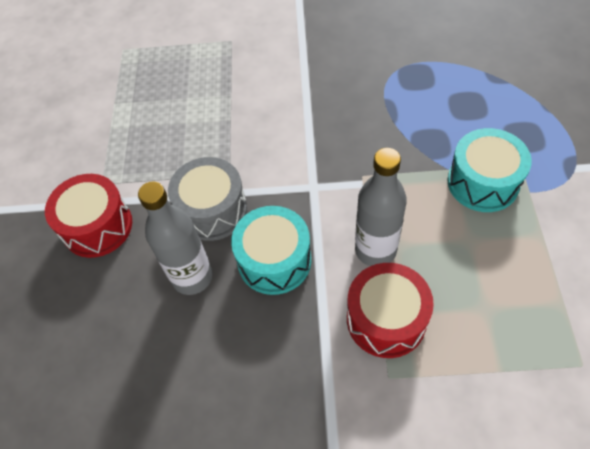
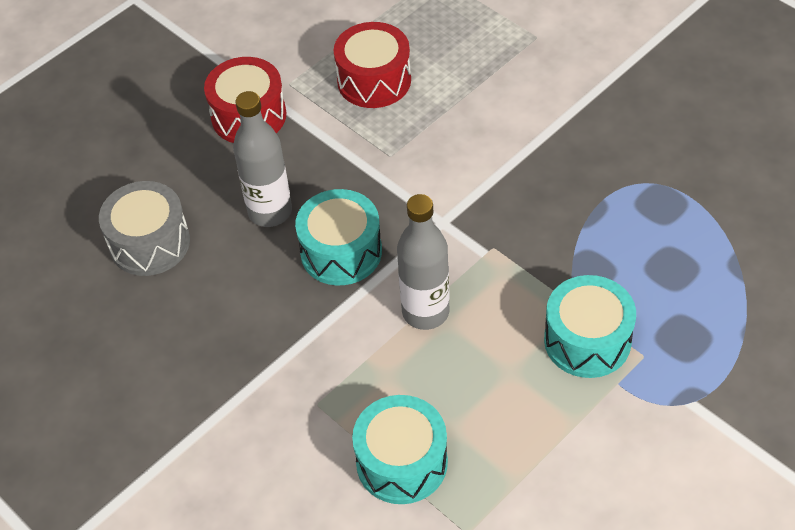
camera: 45 degrees right, 5 degrees down
grey drum [168,157,247,241] -> grey drum moved to [99,181,190,276]
red drum [347,263,434,358] -> red drum moved to [334,22,411,108]
none -> turquoise drum [352,395,448,504]

